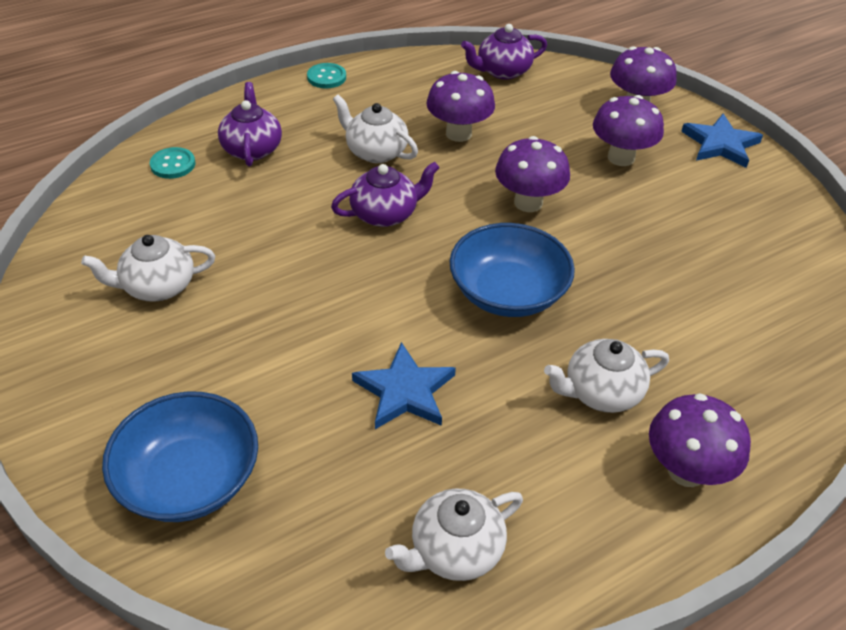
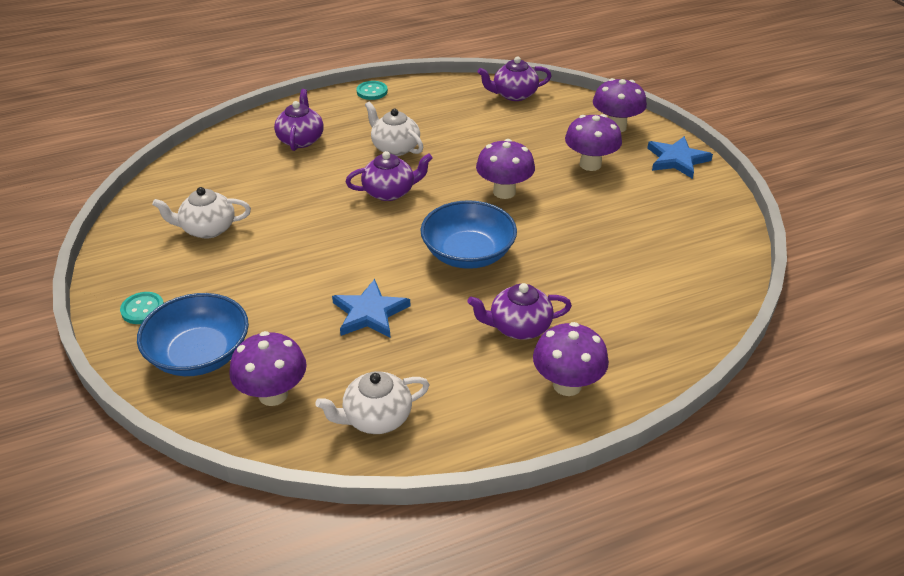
camera: 10 degrees right, 5 degrees down
turquoise button [150,147,195,179] -> turquoise button moved to [120,292,164,324]
purple mushroom [427,71,495,142] -> purple mushroom moved to [229,331,307,406]
white teapot [544,339,669,413] -> purple teapot [467,283,572,340]

